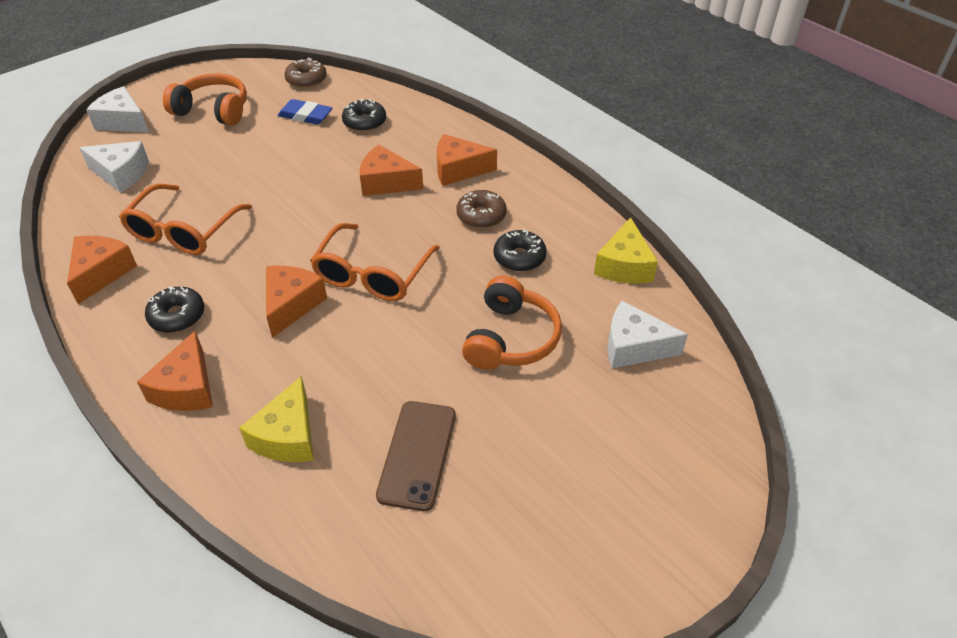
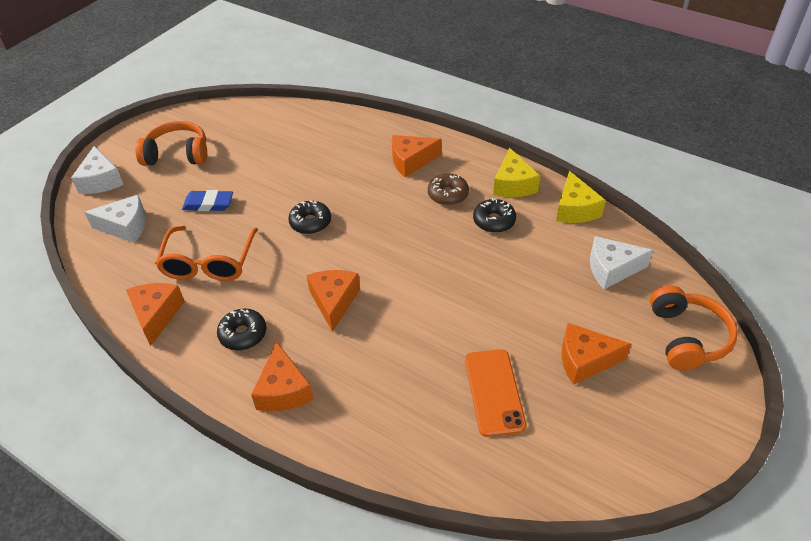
camera: 15 degrees left, 0 degrees up
white cheese [86,86,149,132] -> white cheese turned 120 degrees counterclockwise [71,146,124,194]
yellow cheese [239,376,314,462] -> yellow cheese moved to [493,148,540,197]
blue eraser [277,99,332,125] -> blue eraser moved to [182,190,233,211]
brown donut [284,58,327,88] -> none
orange glasses [310,223,440,301] -> none
black donut [342,99,386,132] -> black donut moved to [288,200,331,234]
orange cheese [360,145,423,196] -> orange cheese moved to [562,323,631,385]
brown phone [376,401,456,511] -> orange phone [465,349,526,437]
orange headphones [462,275,562,370] -> orange headphones moved to [650,285,738,371]

